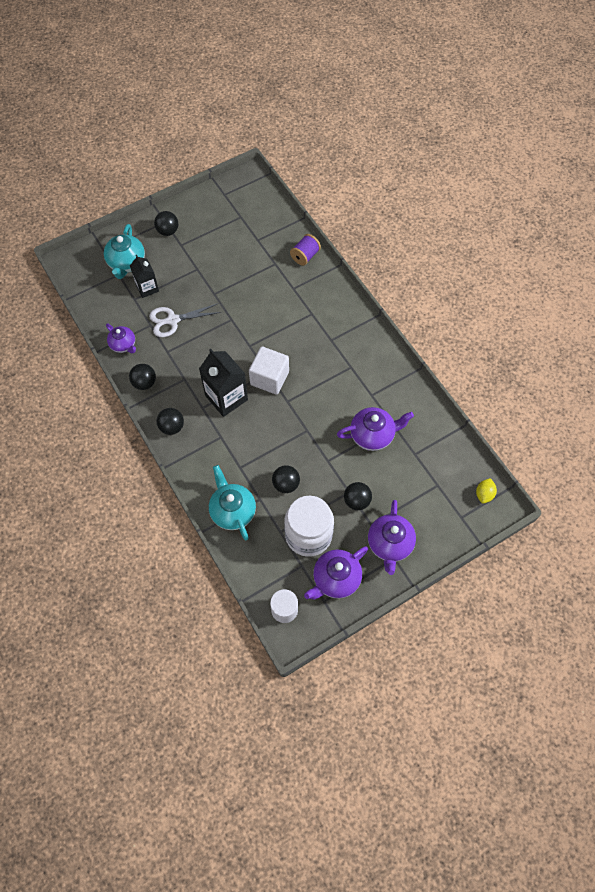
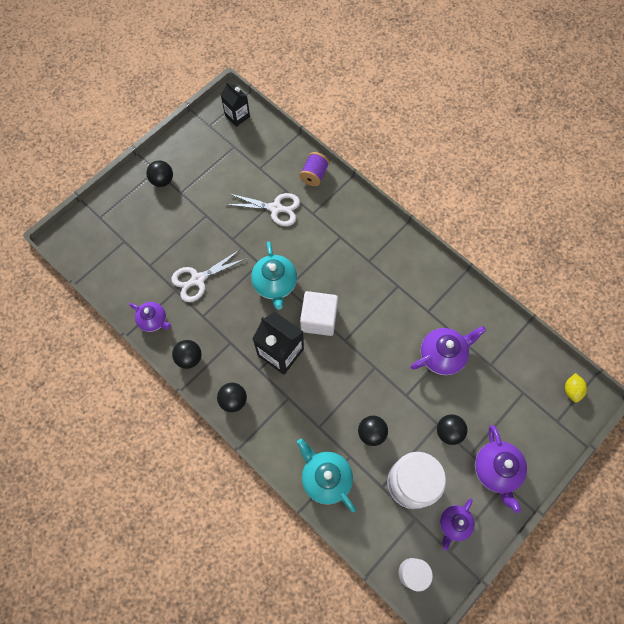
camera: 15 degrees left, 5 degrees up
turquoise teapot [104,224,145,279] -> turquoise teapot moved to [251,242,297,310]
black carton [130,255,159,298] -> black carton moved to [221,82,250,127]
purple teapot [304,546,368,600] -> purple teapot [440,499,475,550], size x0.66
none -> white scissors [225,193,300,226]

